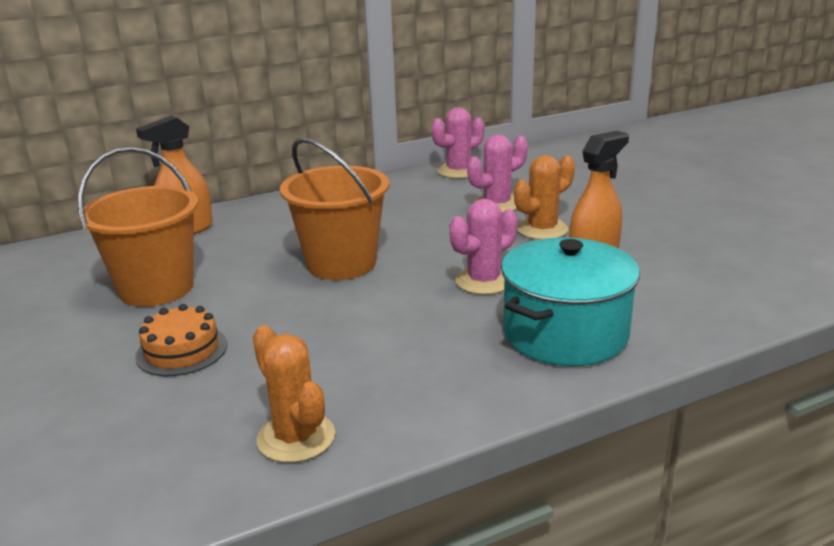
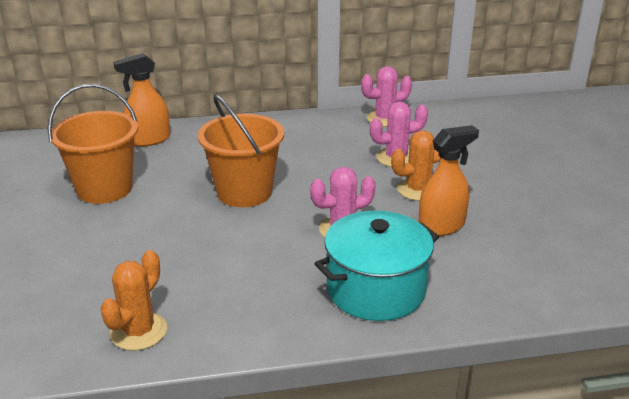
camera: 15 degrees right, 5 degrees up
orange cake [135,304,227,376] -> none
orange cactus [253,325,335,463] -> orange cactus turned 45 degrees clockwise [100,250,167,351]

